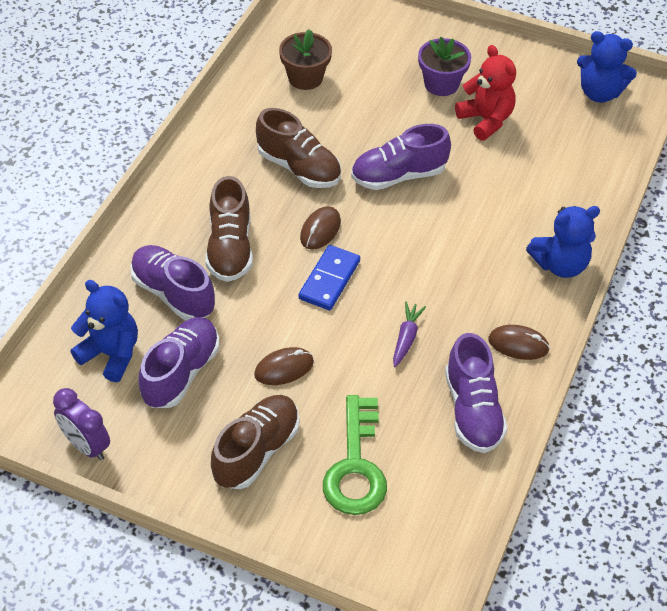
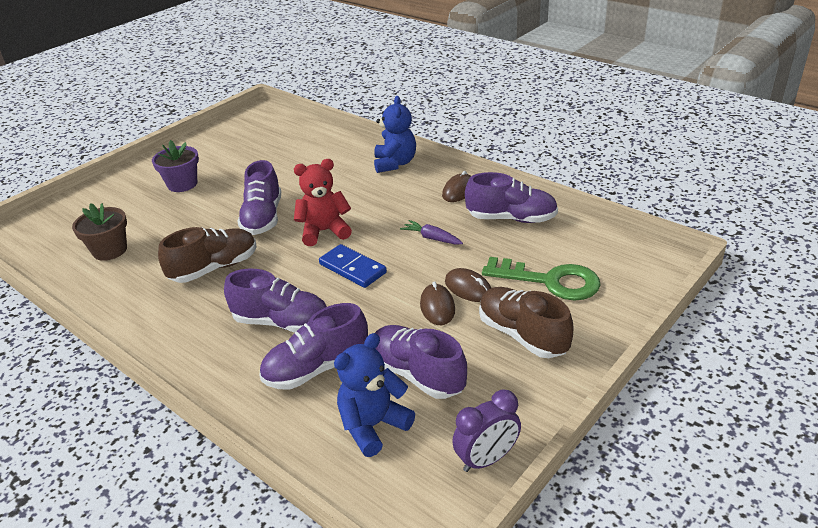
camera: 70 degrees left, 15 degrees down
brown shoe [205,176,253,282] -> purple shoe [224,269,327,333]
brown mouse [300,206,341,250] -> brown mouse moved to [445,268,491,302]
red teddy bear [455,45,516,141] -> red teddy bear moved to [294,159,352,246]
blue teddy bear [577,31,637,103] -> none

